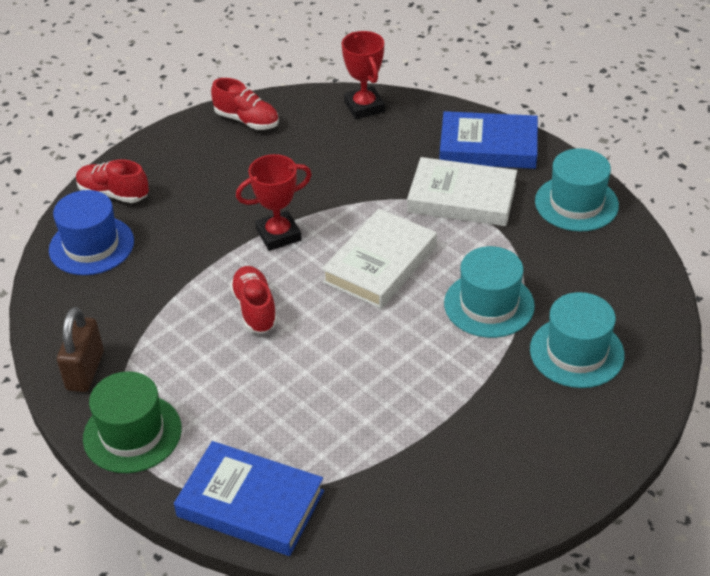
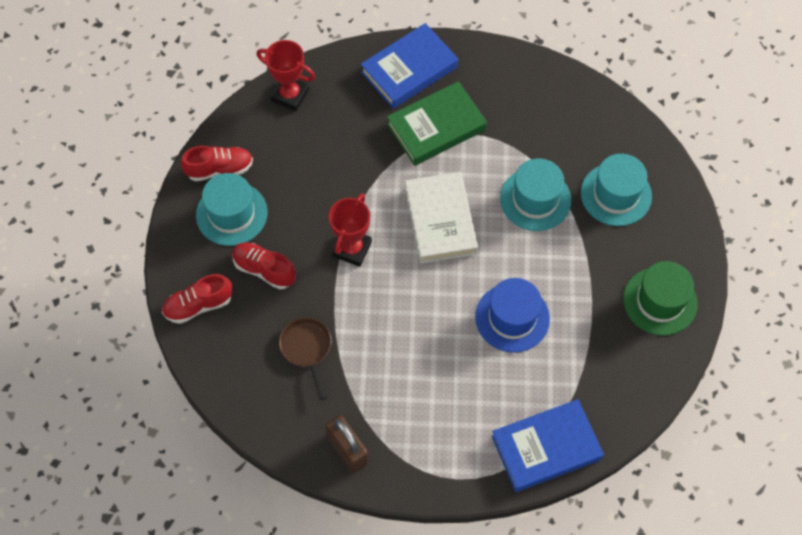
camera: 45 degrees left, 20 degrees up
blue hat [49,190,134,275] -> blue hat moved to [475,278,550,353]
green hat [83,371,182,473] -> green hat moved to [623,261,697,336]
red shoe [230,266,278,333] -> red shoe moved to [232,242,296,290]
white book [407,157,517,226] -> green book [387,81,487,166]
turquoise hat [535,148,619,231] -> turquoise hat moved to [196,173,268,246]
none -> brown pan [279,318,332,400]

